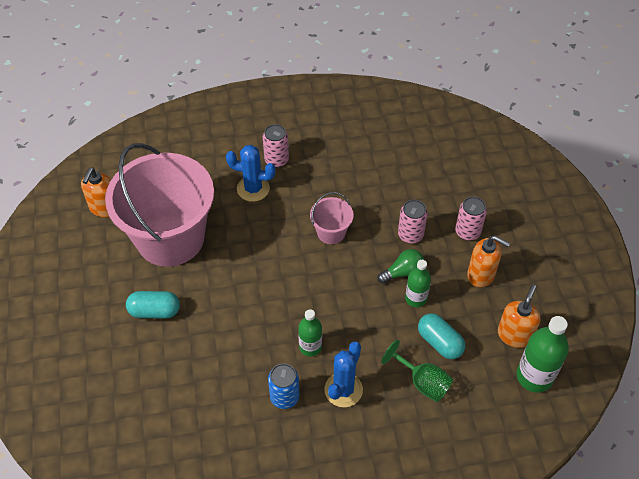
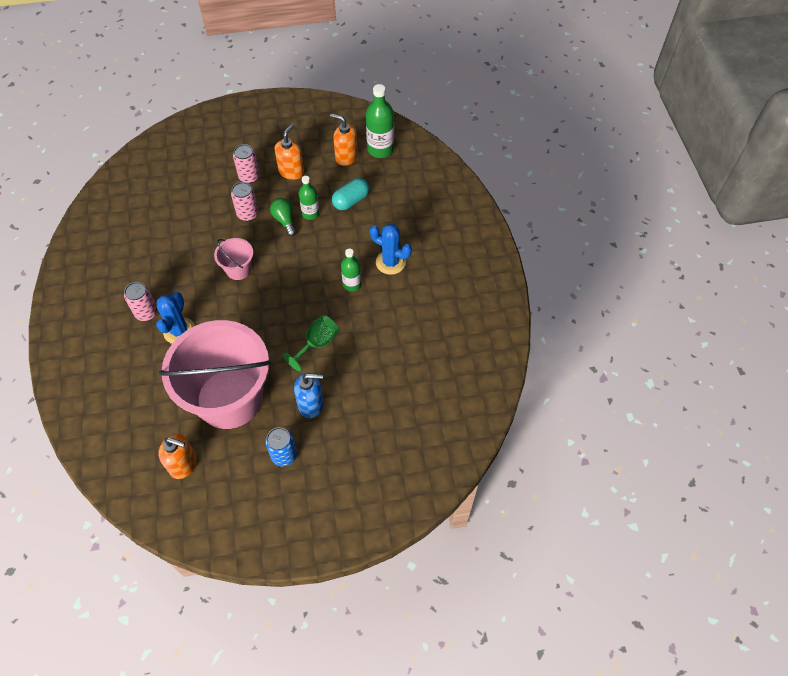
camera: 90 degrees left, 5 degrees up
turquoise capsule [126,291,180,319] -> blue soap dispenser [294,373,324,418]
blue can [268,363,300,409] -> blue can moved to [265,427,297,466]
green goblet [381,340,453,402] -> green goblet moved to [282,315,339,371]

